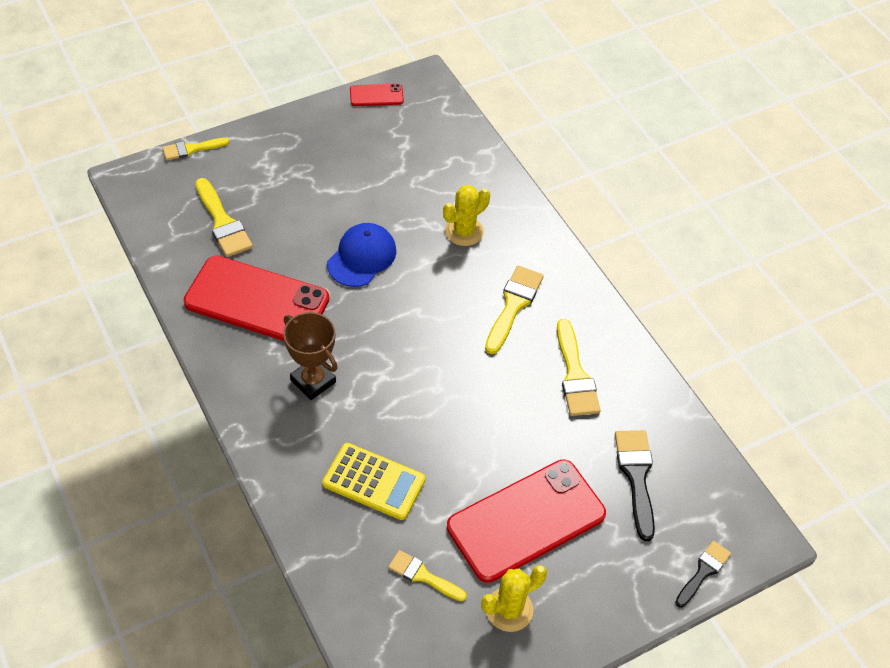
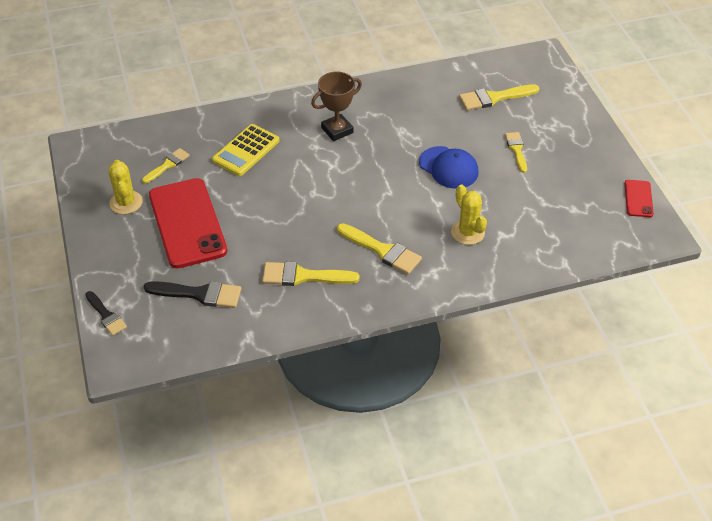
camera: 105 degrees right, 5 degrees down
yellow brush [162,138,230,160] -> yellow brush moved to [505,132,527,173]
red phone [183,255,329,341] -> none

